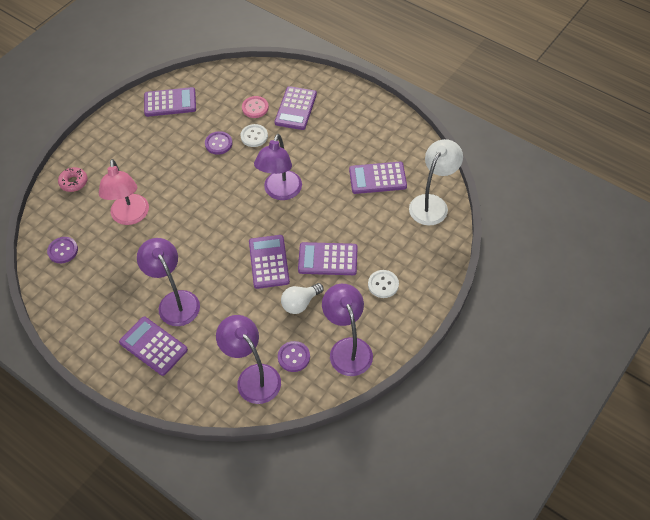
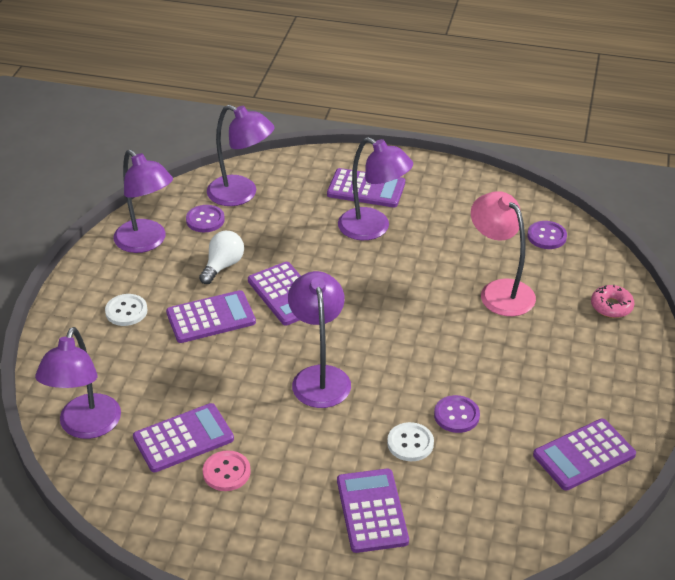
camera: 155 degrees right, 15 degrees down
pink button [242,96,269,118] -> pink button moved to [203,450,251,491]
white lamp [409,139,463,225] -> purple lamp [35,327,121,439]

